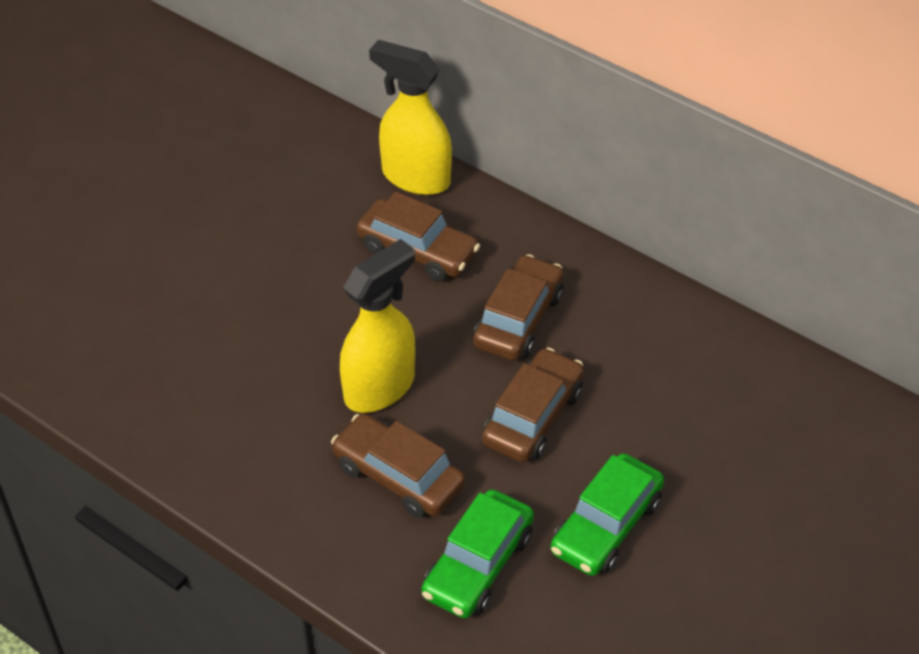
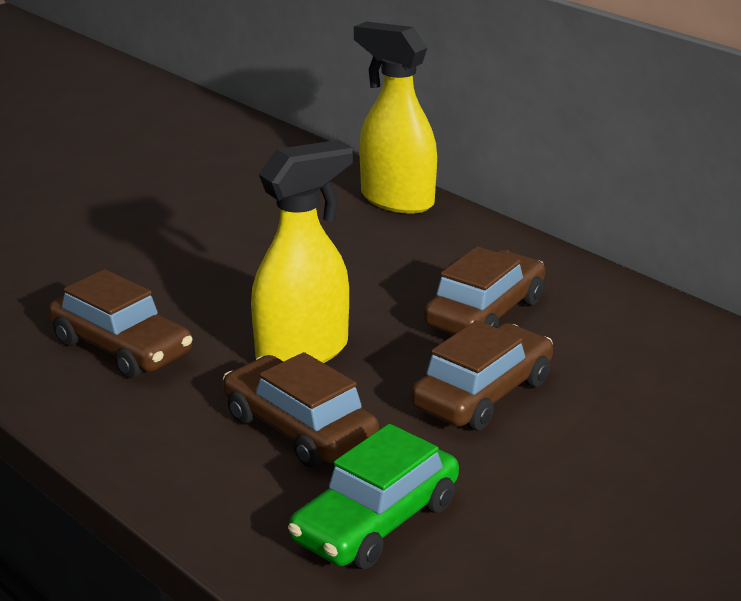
camera: 10 degrees right, 20 degrees down
brown car [356,192,480,281] -> brown car moved to [49,269,193,378]
green car [550,453,664,576] -> none

